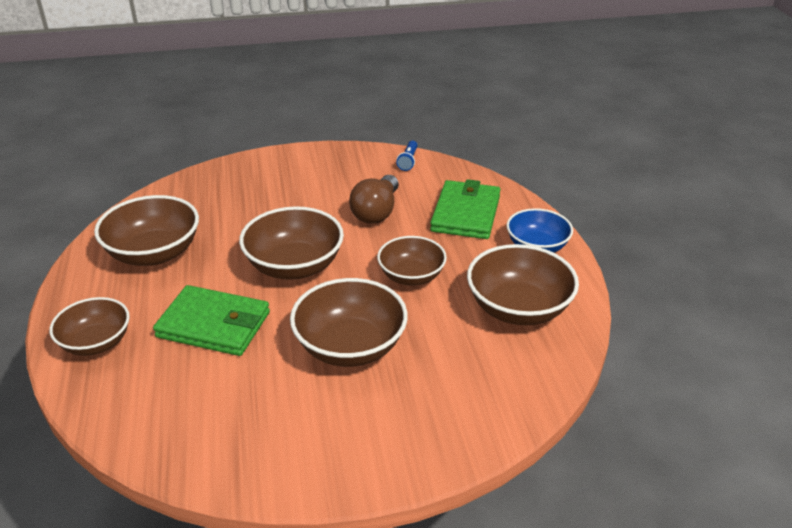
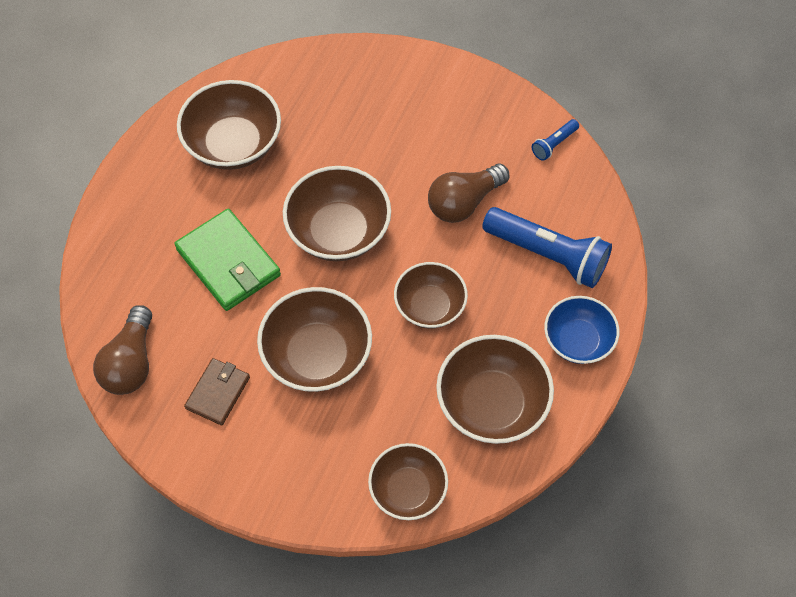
camera: 35 degrees right, 25 degrees up
brown bowl [49,297,130,356] -> brown bowl moved to [368,443,448,520]
green wallet [430,179,501,239] -> blue flashlight [482,207,612,288]
none -> brown light bulb [93,305,152,395]
none -> brown wallet [184,358,250,425]

